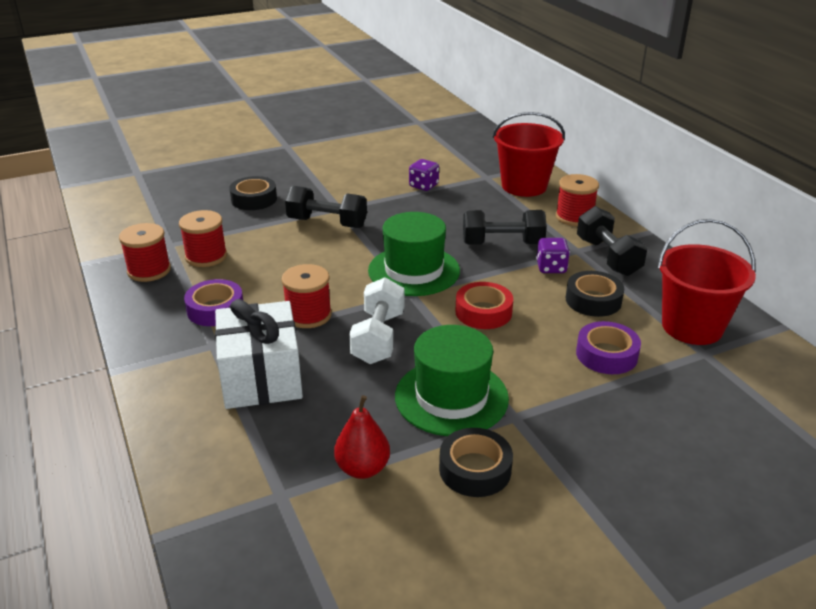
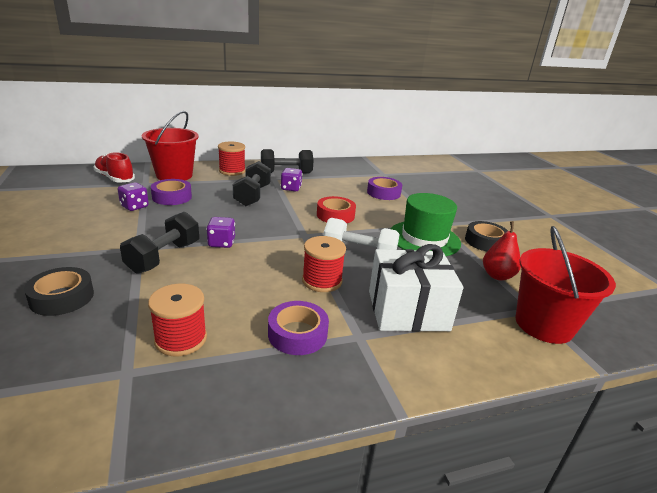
camera: 85 degrees left, 5 degrees down
red spool [119,223,171,282] -> none
green hat [368,212,460,296] -> none
black tape [566,271,624,317] -> none
red bucket [657,219,756,345] -> red bucket moved to [516,226,616,344]
none -> red shoe [93,152,135,183]
none -> purple tape [151,179,192,205]
none -> purple dice [206,217,235,248]

